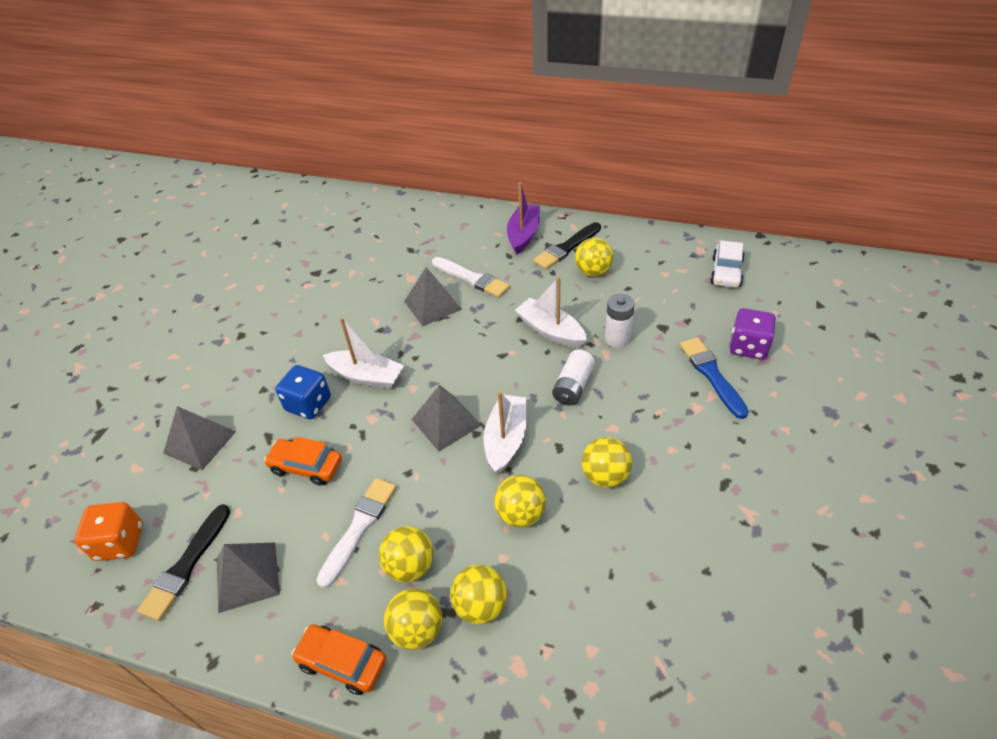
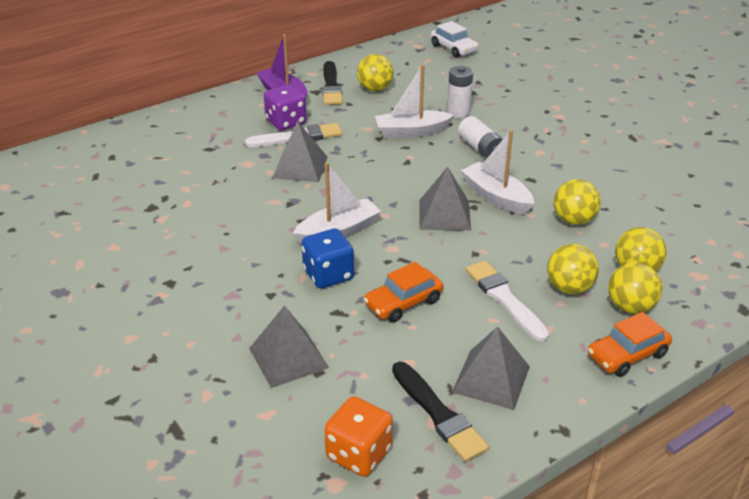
camera: 55 degrees left, 10 degrees down
yellow ball [582,437,632,488] -> none
blue brush [680,337,749,419] -> none
purple dice [730,308,776,360] -> purple dice moved to [264,85,307,131]

